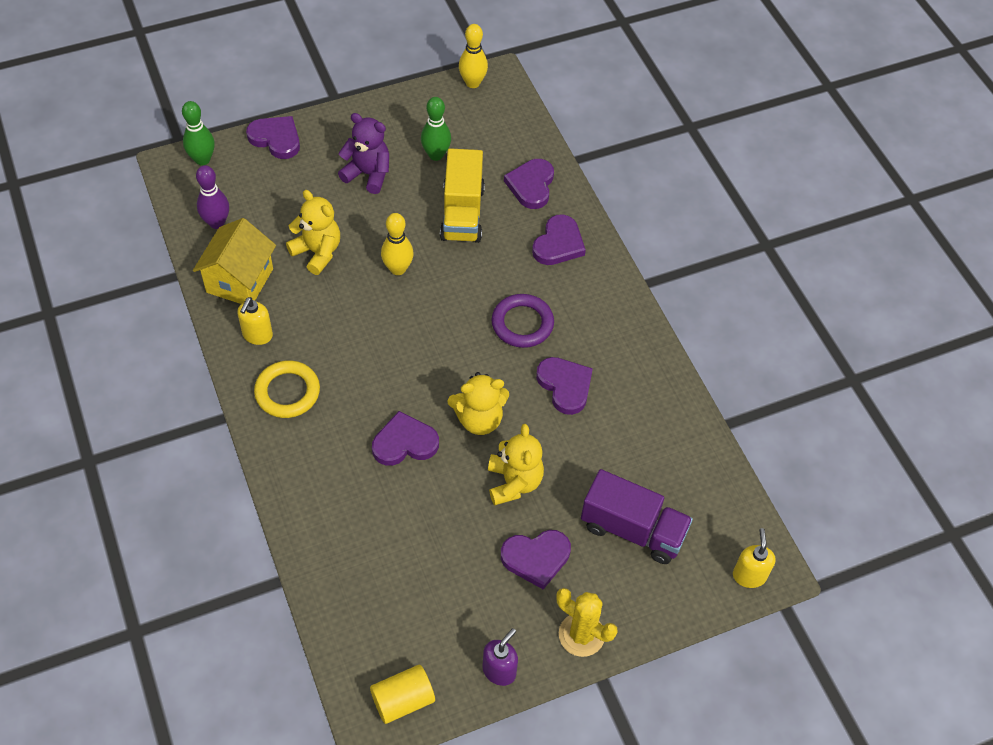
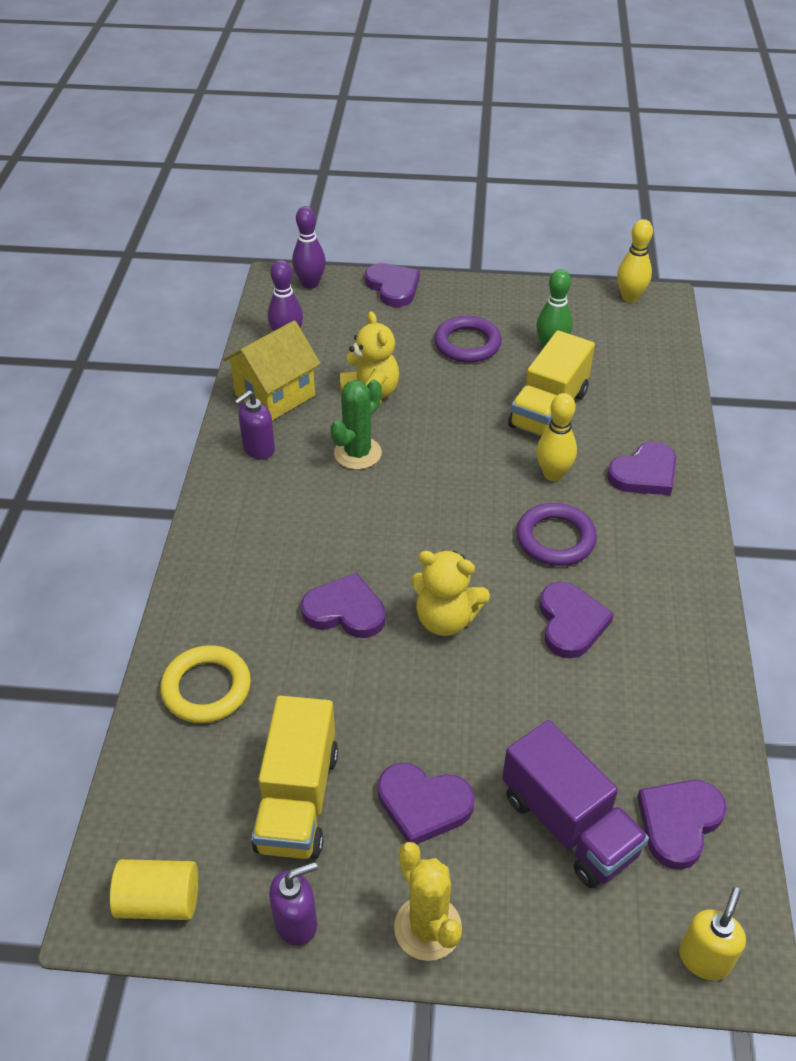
camera: 30 degrees right, 10 degrees down
green bowling pin [182,101,215,165] -> purple bowling pin [292,206,326,289]
yellow soap dispenser [237,297,273,345] -> purple soap dispenser [234,390,275,459]
yellow ring [254,361,320,418] -> yellow ring moved to [160,645,251,723]
purple teddy bear [338,113,389,194] -> purple ring [434,316,502,363]
yellow bowling pin [381,213,414,275] -> yellow bowling pin moved to [536,393,577,481]
yellow teddy bear [488,424,544,506] -> none
purple heart [504,159,554,209] -> purple heart moved to [637,780,727,870]
none -> yellow truck [252,695,338,859]
none -> green cactus [330,380,382,470]

